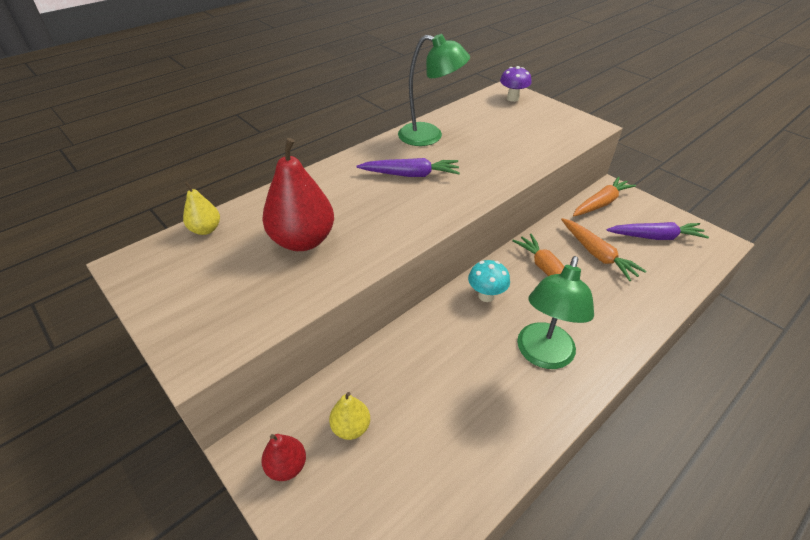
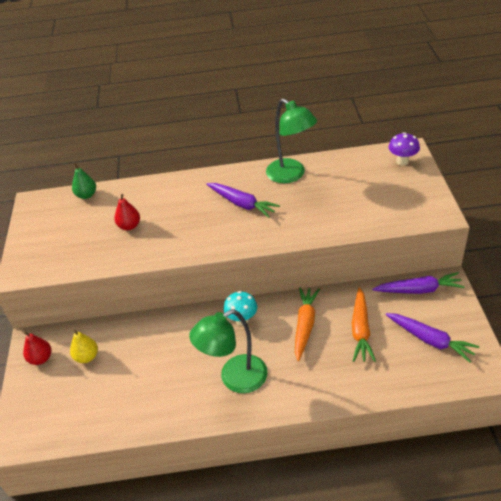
camera: 40 degrees right, 0 degrees up
yellow pear [183,182,220,235] -> green pear [72,163,96,199]
red pear [262,138,334,251] -> red pear [114,194,140,230], size x0.52
orange carrot [573,177,636,216] -> purple carrot [372,272,464,294]

